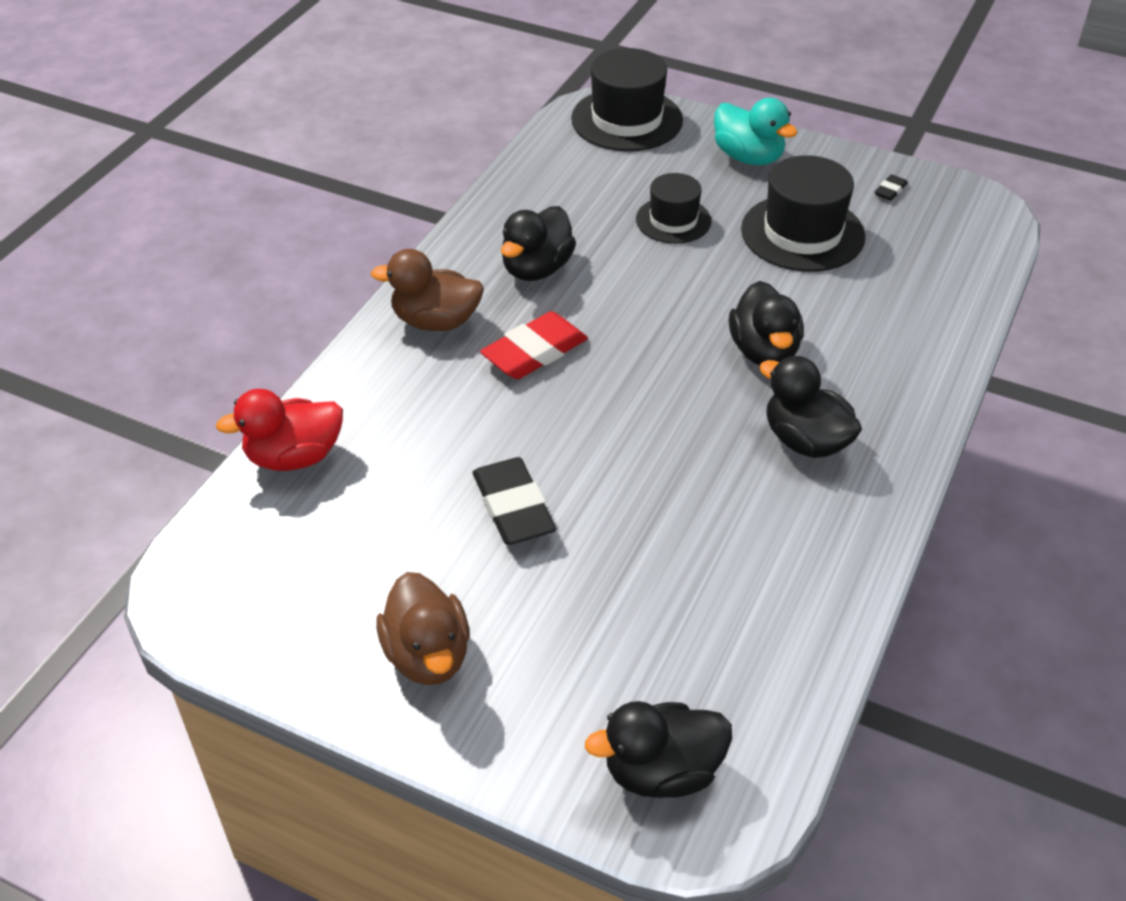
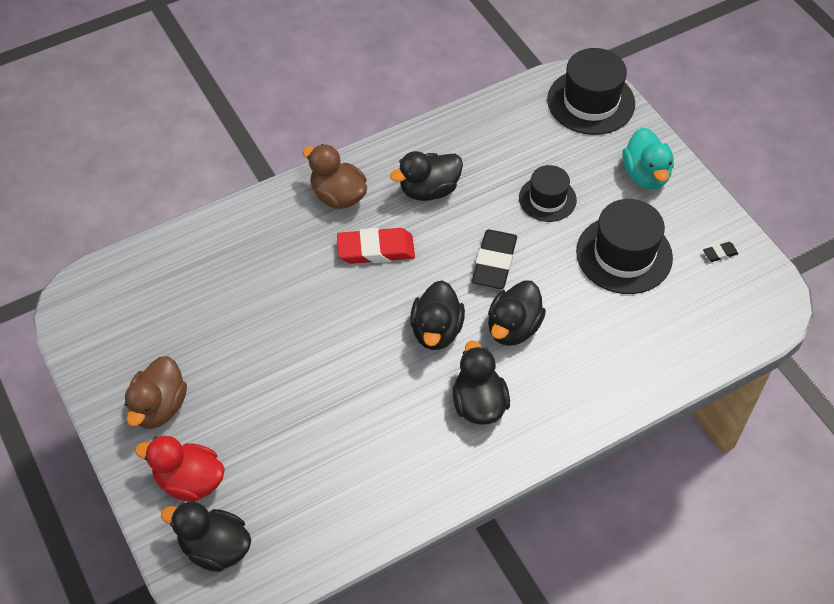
camera: 35 degrees right, 10 degrees up
red duck [216,389,343,471] -> red duck moved to [135,436,225,502]
black eraser [473,457,556,545] -> black eraser moved to [472,230,517,289]
none -> black duck [410,280,465,350]

